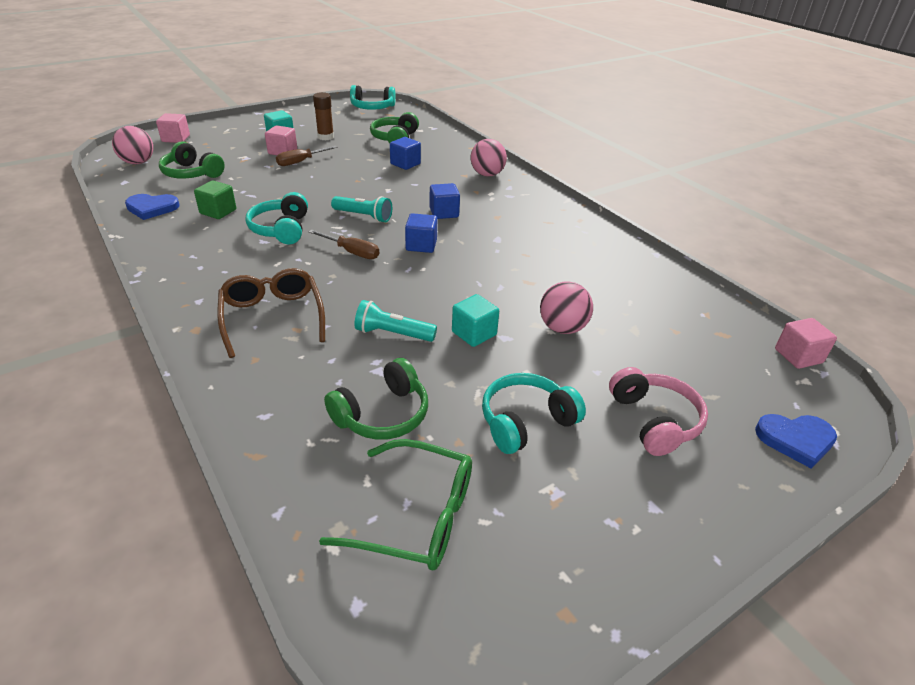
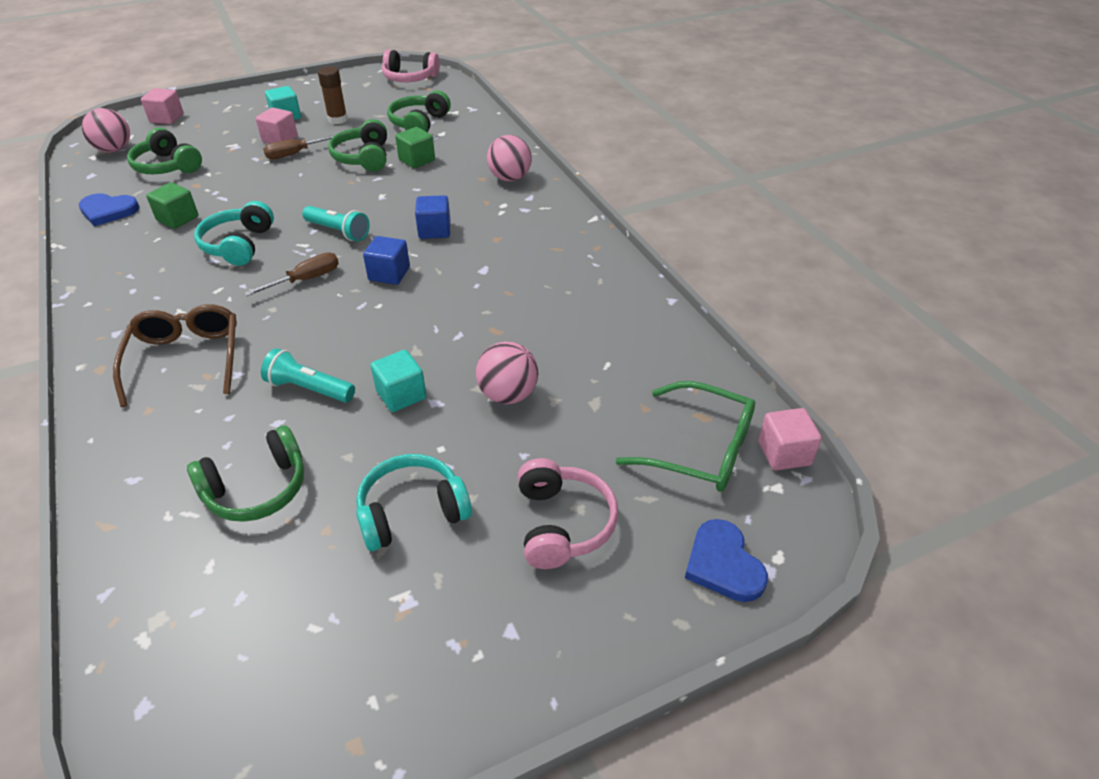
camera: 10 degrees right, 5 degrees up
brown screwdriver [309,230,379,259] -> brown screwdriver turned 75 degrees counterclockwise [244,252,339,296]
green glasses [319,439,472,570] -> green glasses moved to [616,381,755,492]
turquoise headphones [350,85,396,110] -> pink headphones [382,50,440,82]
blue cube [390,137,421,170] -> green cube [395,127,435,169]
blue heart [755,414,837,469] -> blue heart turned 60 degrees clockwise [685,519,768,602]
none -> green headphones [328,119,387,172]

